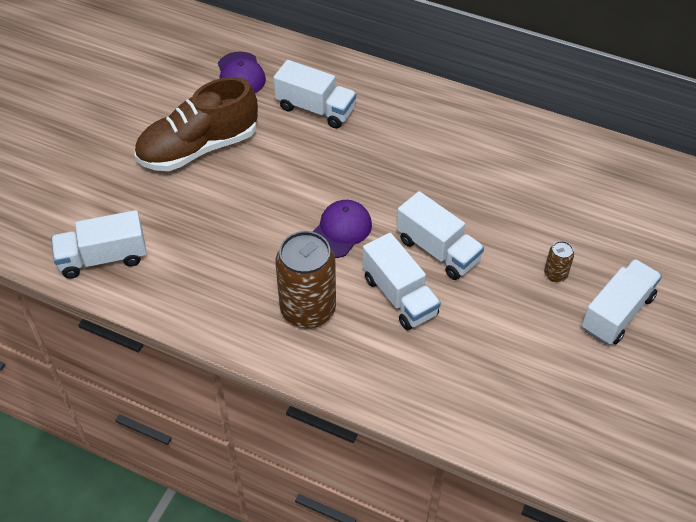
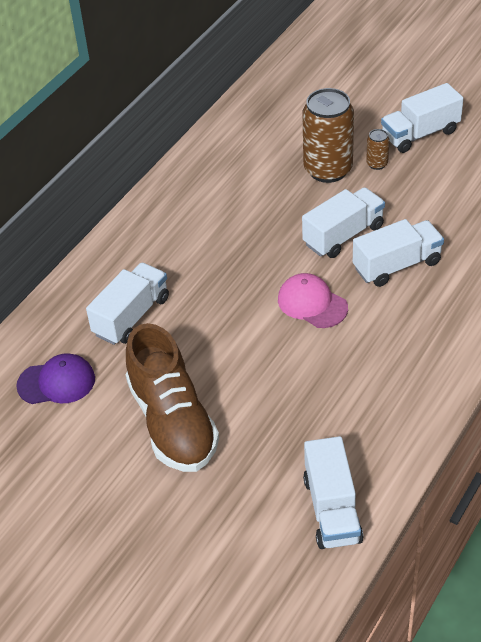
camera: 80 degrees left, 5 degrees down
brown can [275,231,336,328] -> brown can moved to [302,88,354,183]
purple cap [312,200,372,258] -> pink cap [278,273,348,328]
white truck [582,259,662,345] -> white truck turned 75 degrees counterclockwise [381,83,464,153]

